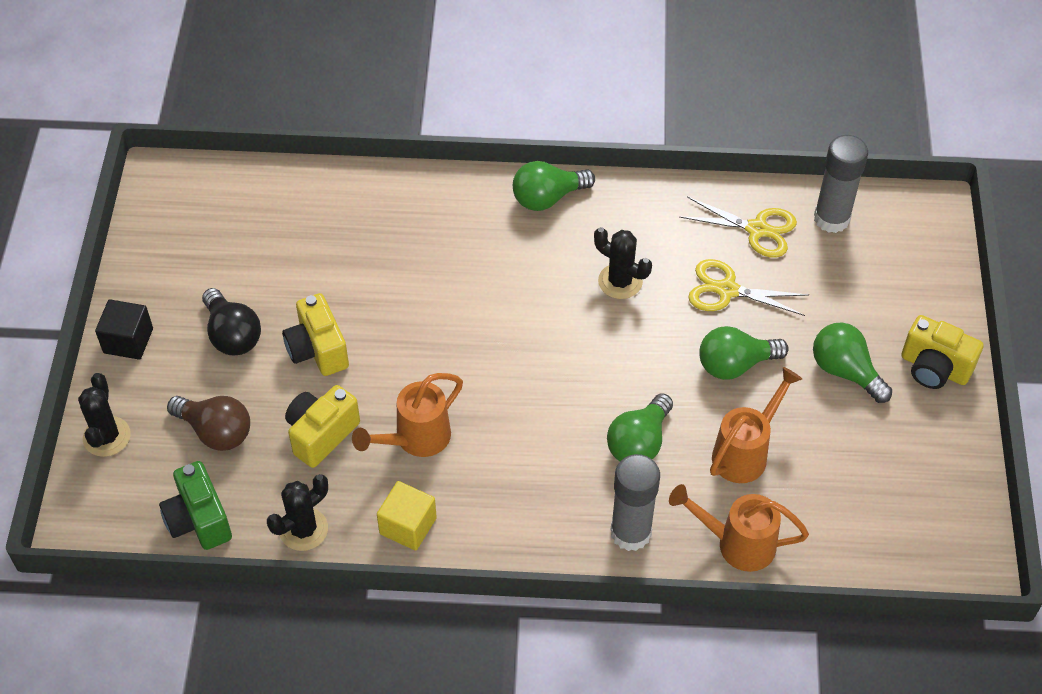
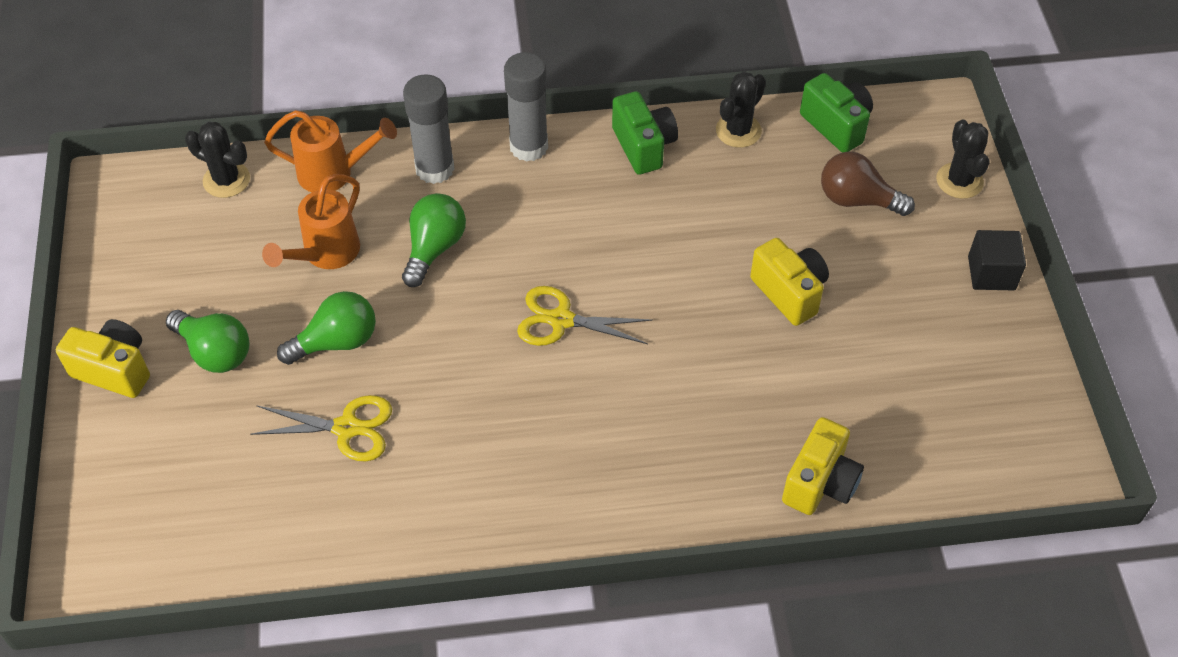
camera: 170 degrees right, 0 degrees up
black light bulb [202,288,261,355] -> none
yellow camera [285,385,360,468] -> yellow camera moved to [782,417,864,515]
orange watering can [352,373,463,457] -> none
yellow cube [377,481,437,551] -> green camera [612,91,678,175]
green light bulb [513,161,595,211] -> none
black cactus [594,227,652,299] -> black cactus moved to [185,122,250,198]
yellow scissors [679,197,797,258] -> yellow scissors moved to [517,286,653,346]
grey glue stick [814,135,868,233] -> grey glue stick moved to [504,52,548,162]

